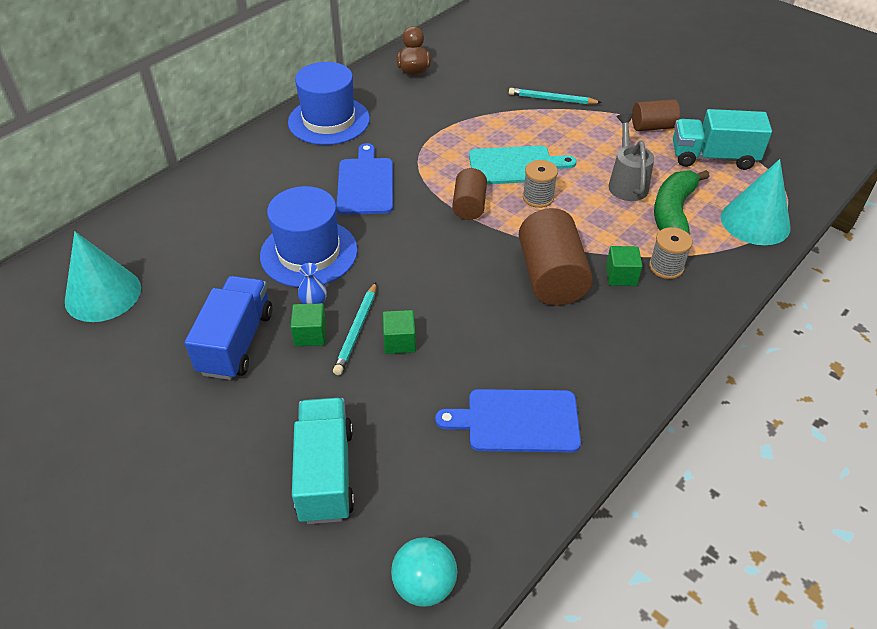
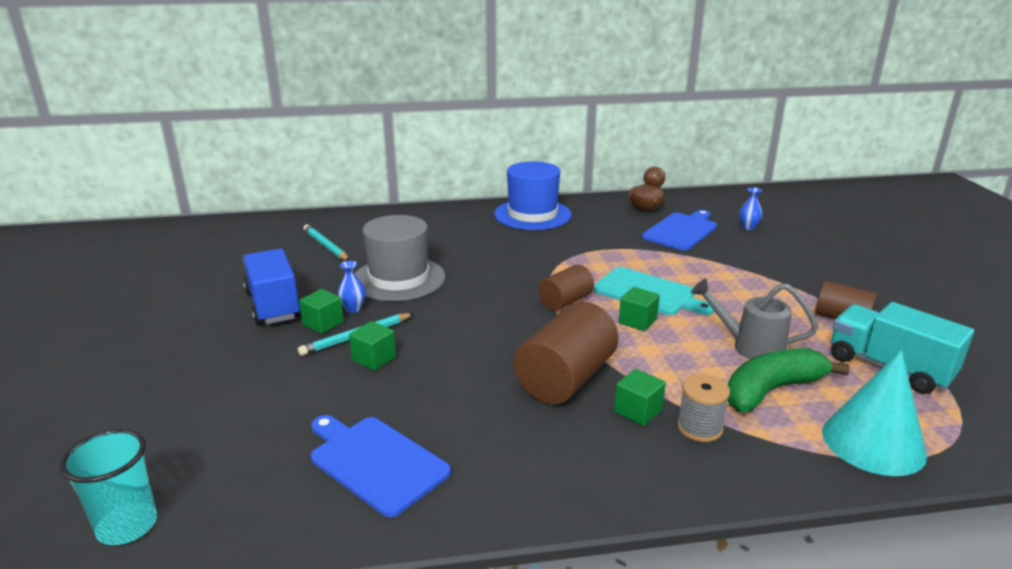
camera: 40 degrees right, 20 degrees down
turquoise cone [65,231,141,322] -> none
blue truck [185,276,272,380] -> blue truck turned 75 degrees counterclockwise [243,248,301,325]
blue hat [260,186,358,287] -> grey hat [355,215,445,301]
turquoise truck [292,398,354,524] -> none
blue cutting board [336,143,393,215] -> blue cutting board moved to [642,210,717,251]
turquoise ball [391,537,457,607] -> turquoise cup [59,429,157,545]
turquoise pencil [509,88,602,104] -> turquoise pencil moved to [303,225,350,261]
grey spool [523,160,558,208] -> green cube [619,287,660,331]
grey watering can [608,113,654,201] -> grey watering can turned 105 degrees counterclockwise [691,278,818,360]
none -> blue vase [739,187,762,230]

